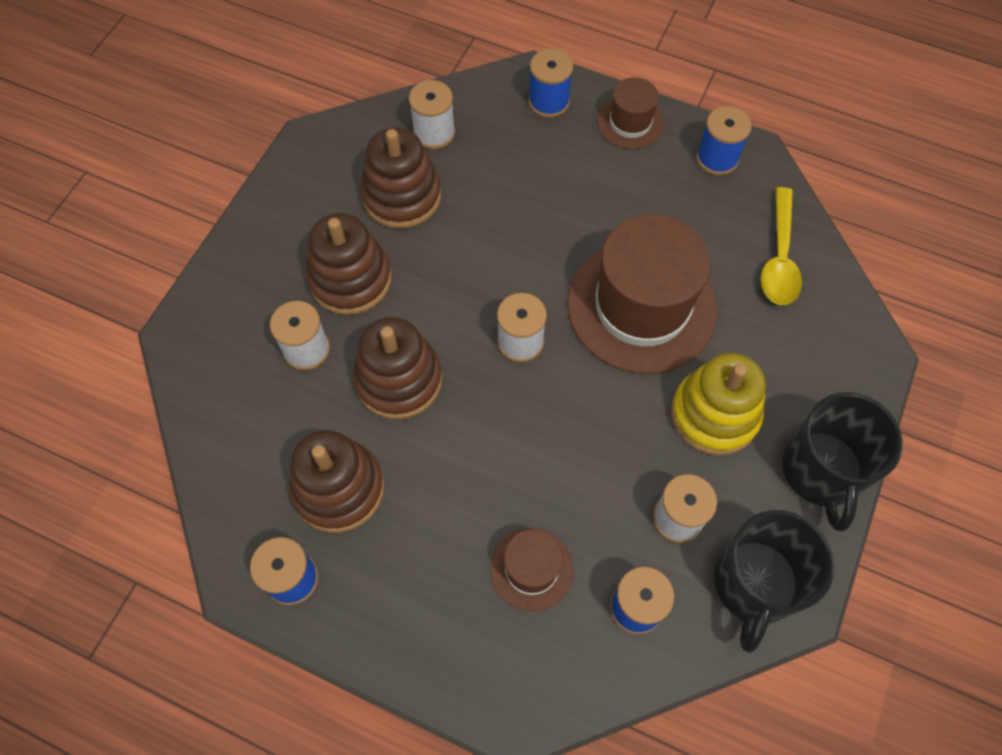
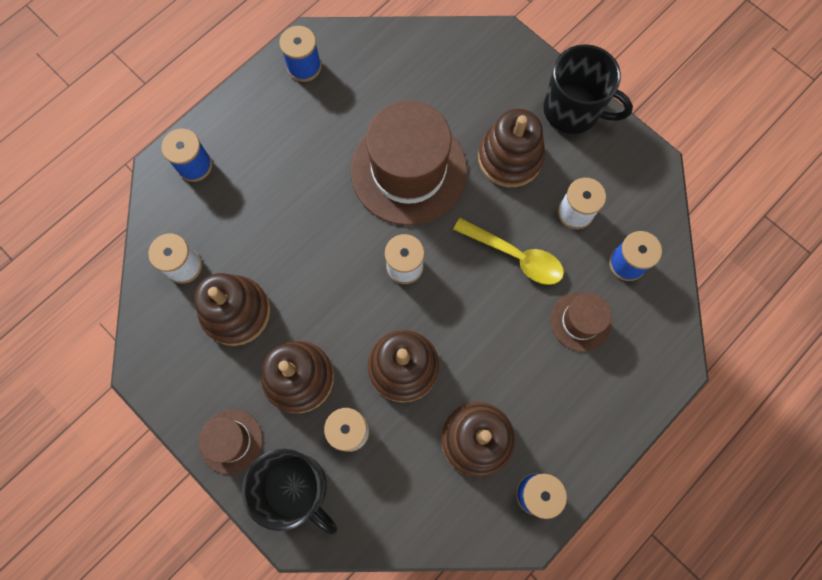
camera: 70 degrees left, 10 degrees up
brown hat [597,77,664,149] -> brown hat moved to [199,409,263,474]
yellow stacking toy [671,353,766,455] -> brown stacking toy [478,109,545,187]
black mug [714,510,835,653] -> black mug moved to [242,449,337,535]
yellow spoon [761,187,802,305] -> yellow spoon moved to [453,218,564,285]

